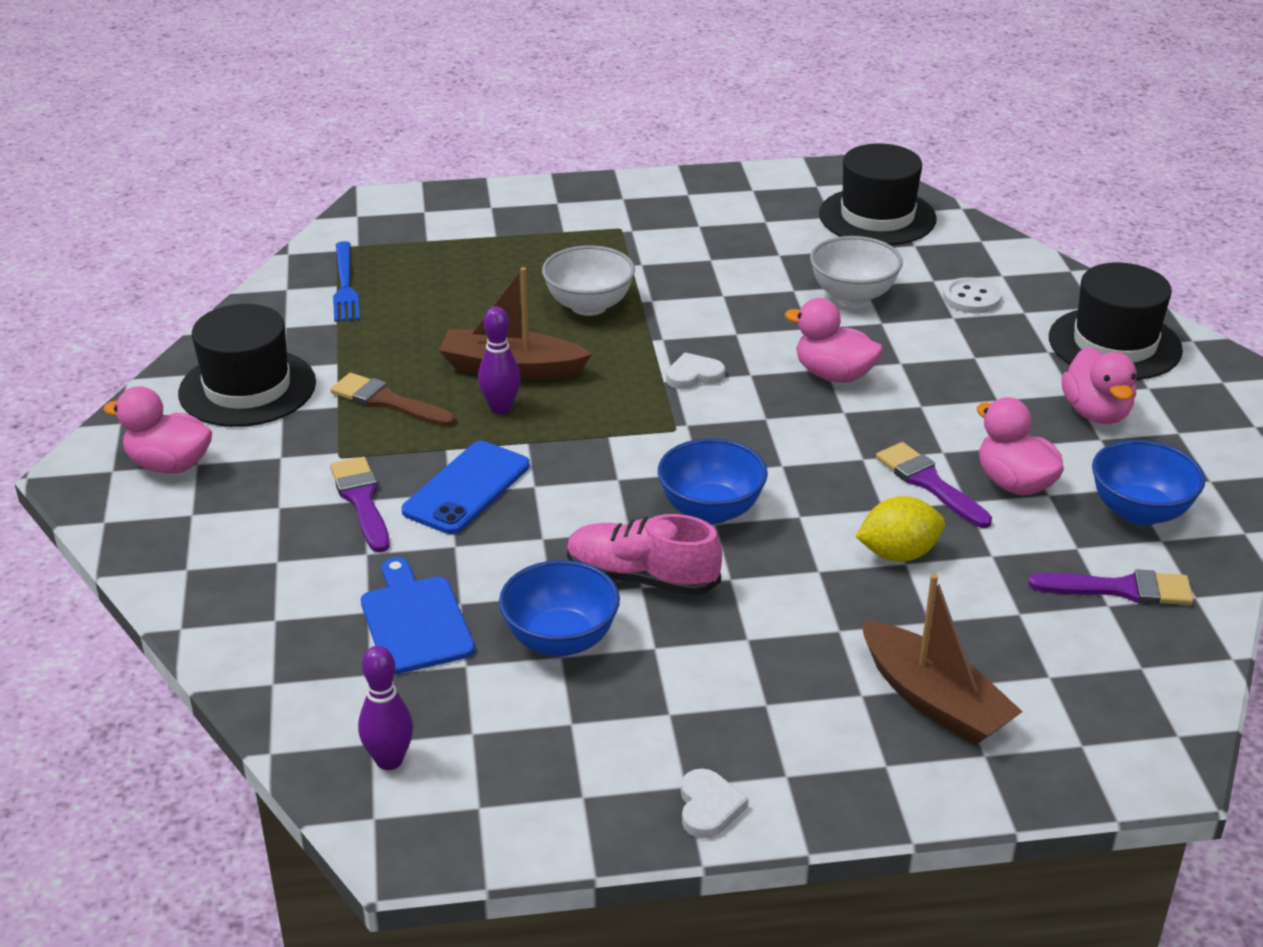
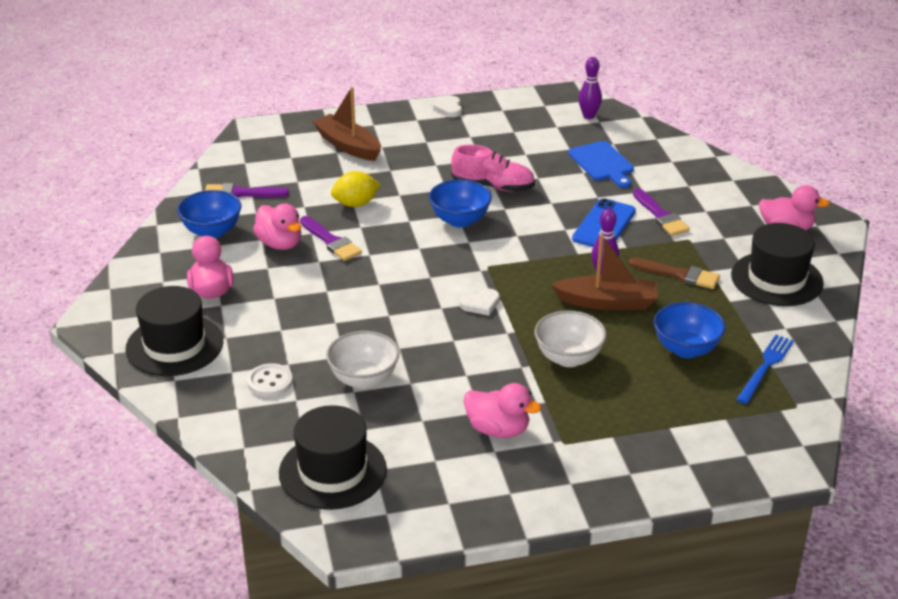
camera: 175 degrees right, 0 degrees up
blue fork [333,241,360,322] -> blue fork turned 45 degrees clockwise [736,335,794,404]
blue bowl [499,560,620,657] -> blue bowl moved to [654,302,726,358]
pink duck [785,298,883,383] -> pink duck moved to [464,383,541,438]

